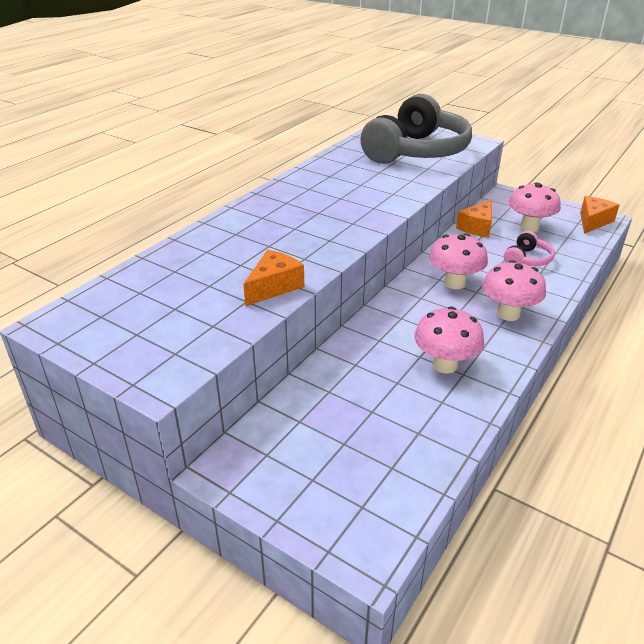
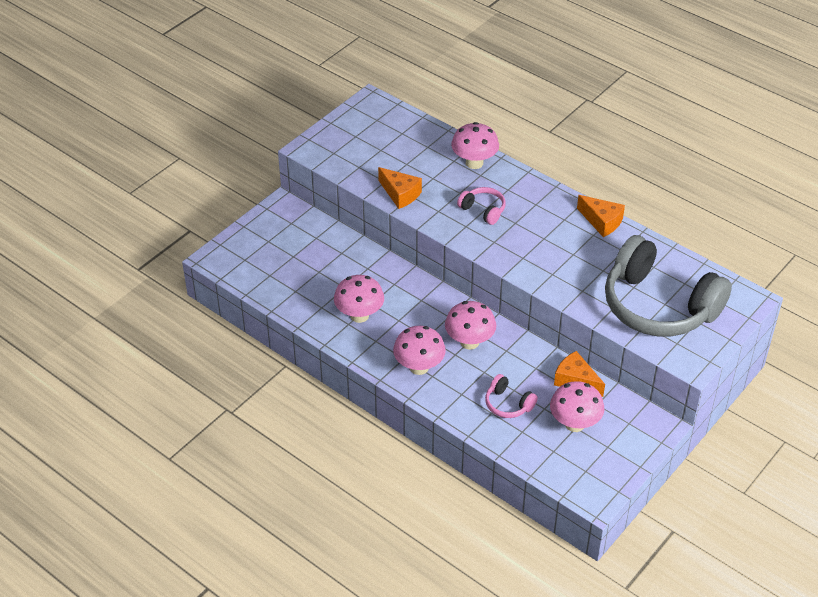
camera: 95 degrees right, 10 degrees up
orange cheese [580,196,619,234] -> orange cheese moved to [577,195,625,237]
none -> pink mushroom [451,122,499,169]
none -> pink headphones [457,187,506,225]

